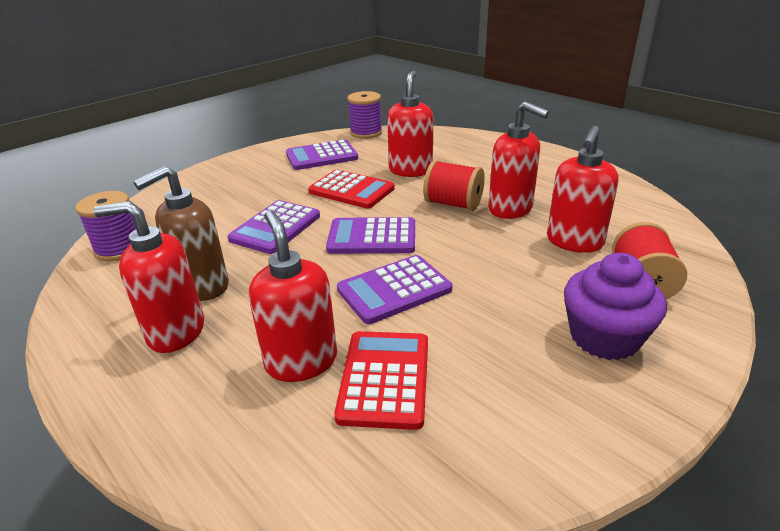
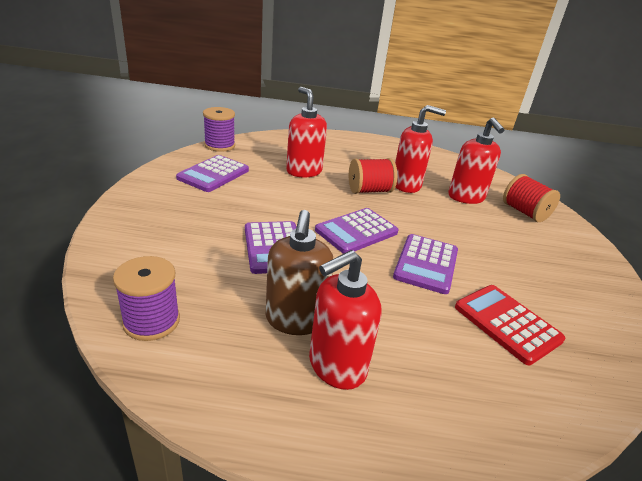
camera: 45 degrees left, 0 degrees up
red soap dispenser [249,210,337,382] -> none
red calculator [308,170,395,209] -> none
purple cupcake [564,253,667,360] -> none

